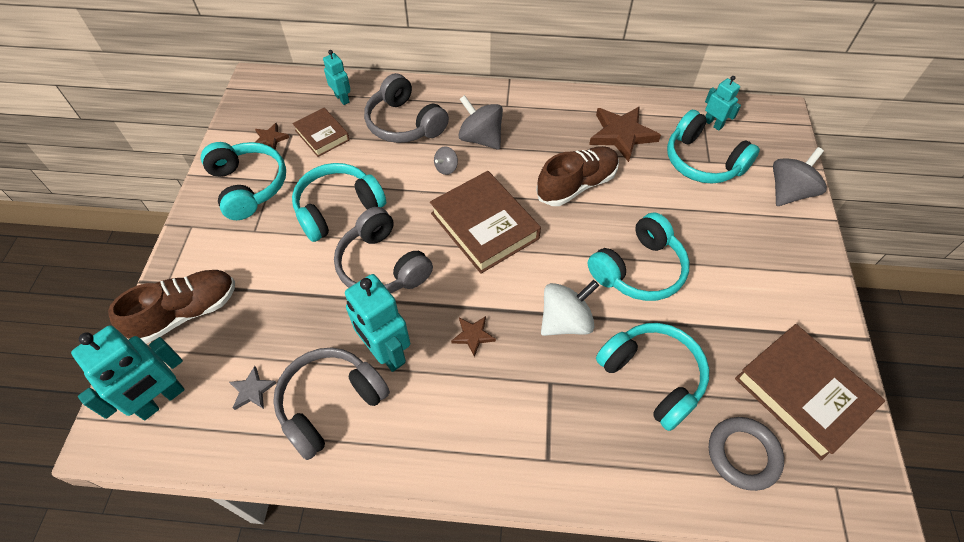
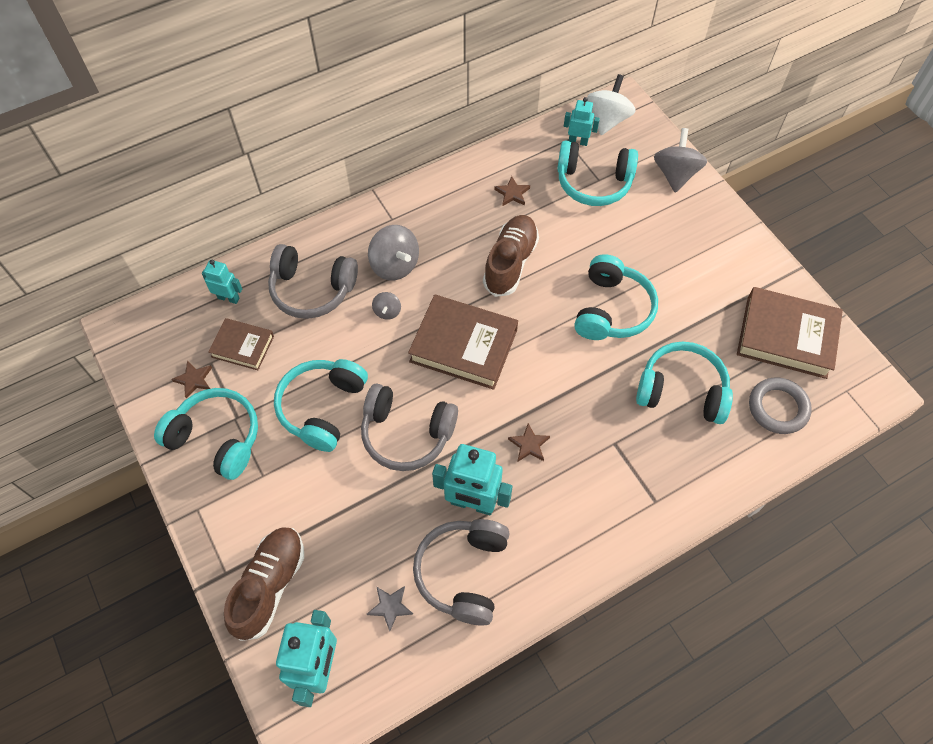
camera: 35 degrees left, 5 degrees up
grey spinning top [458,95,503,150] -> grey spinning top turned 135 degrees counterclockwise [368,225,419,280]
white spinning top [541,280,599,336] -> white spinning top moved to [587,74,636,135]
brown star [589,106,661,162] -> brown star [494,176,530,206], size x0.51

